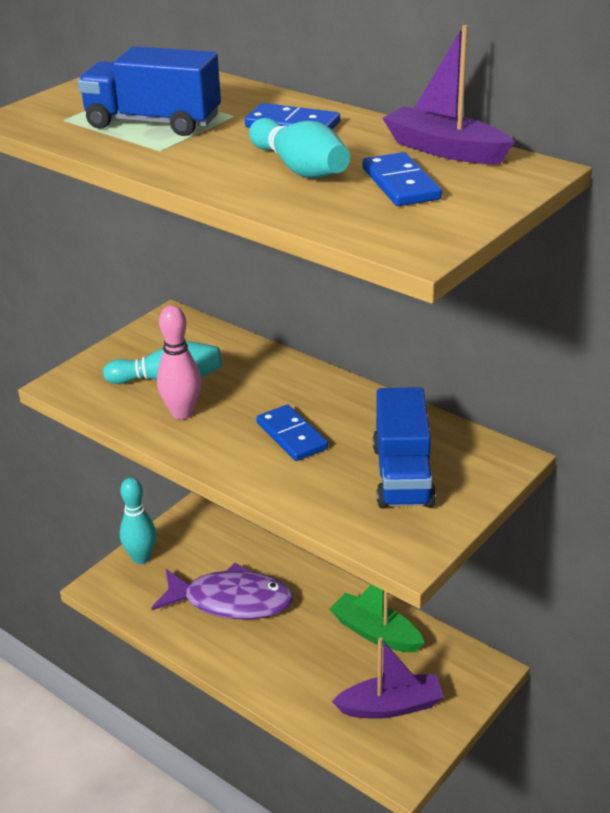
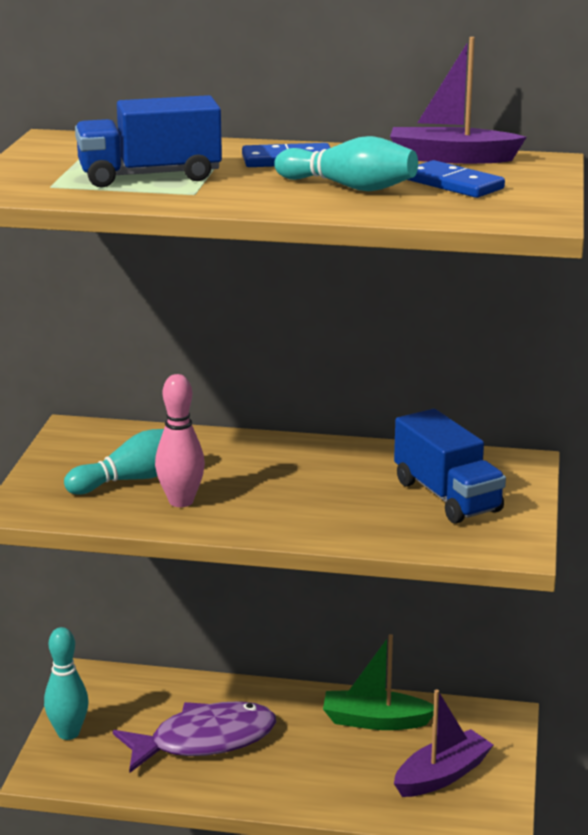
camera: 30 degrees left, 10 degrees down
blue domino [256,404,328,461] -> none

